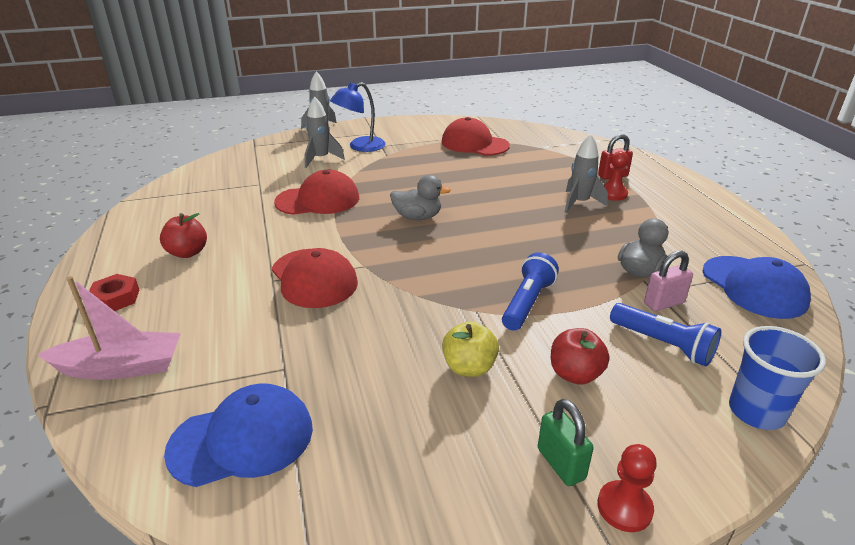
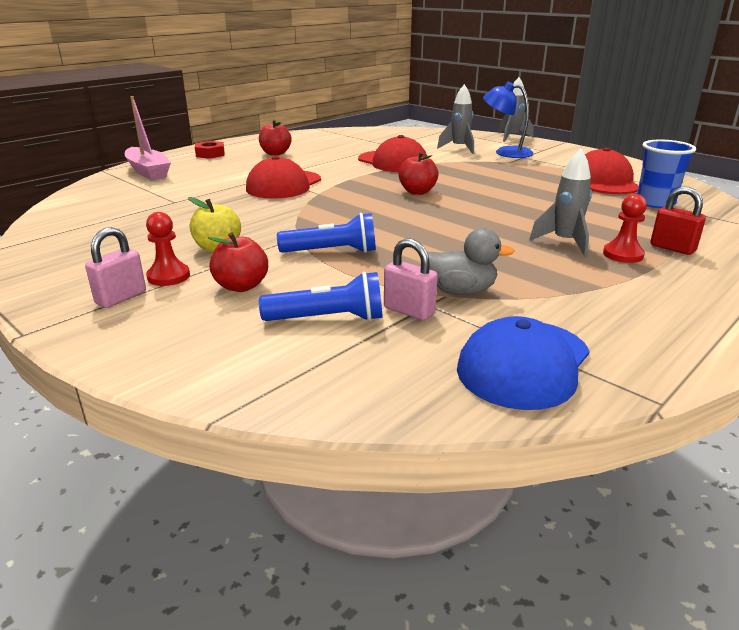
camera: 60 degrees right, 5 degrees down
blue cap [164,383,313,487] -> none
grey duck [390,175,451,220] -> red apple [398,152,439,195]
green padlock [538,399,594,486] -> pink padlock [85,227,146,308]
red pawn [597,444,657,532] -> red pawn moved to [146,212,190,286]
blue flashlight [610,303,721,366] -> blue flashlight turned 105 degrees counterclockwise [259,272,383,321]
blue cup [729,326,826,430] -> blue cup moved to [637,140,696,208]

